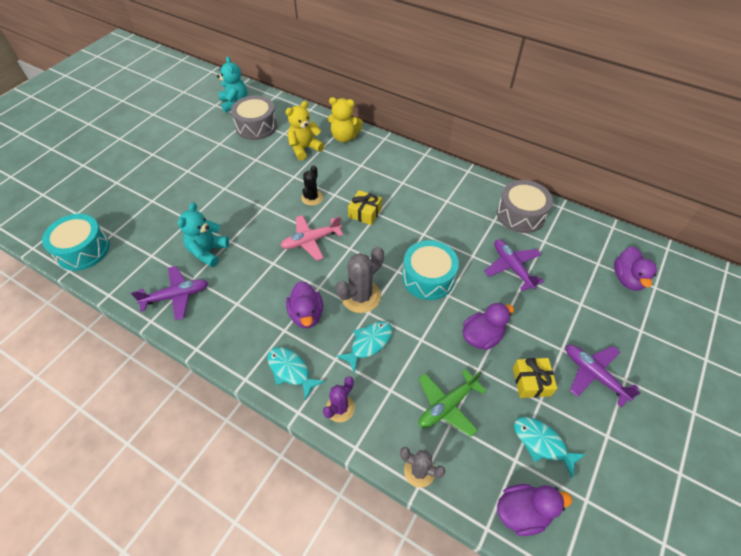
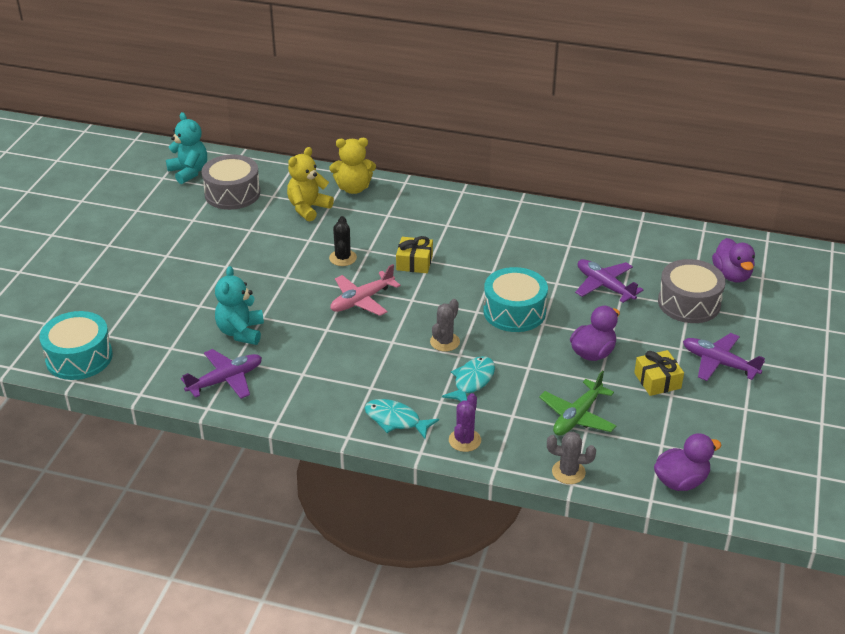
camera: 15 degrees left, 15 degrees down
purple duck [286,281,323,328] -> none
grey cactus [336,247,384,313] -> grey cactus [430,299,460,352], size x0.63
grey drum [497,180,553,233] -> grey drum moved to [658,259,726,323]
turquoise fish [514,417,586,479] -> none

